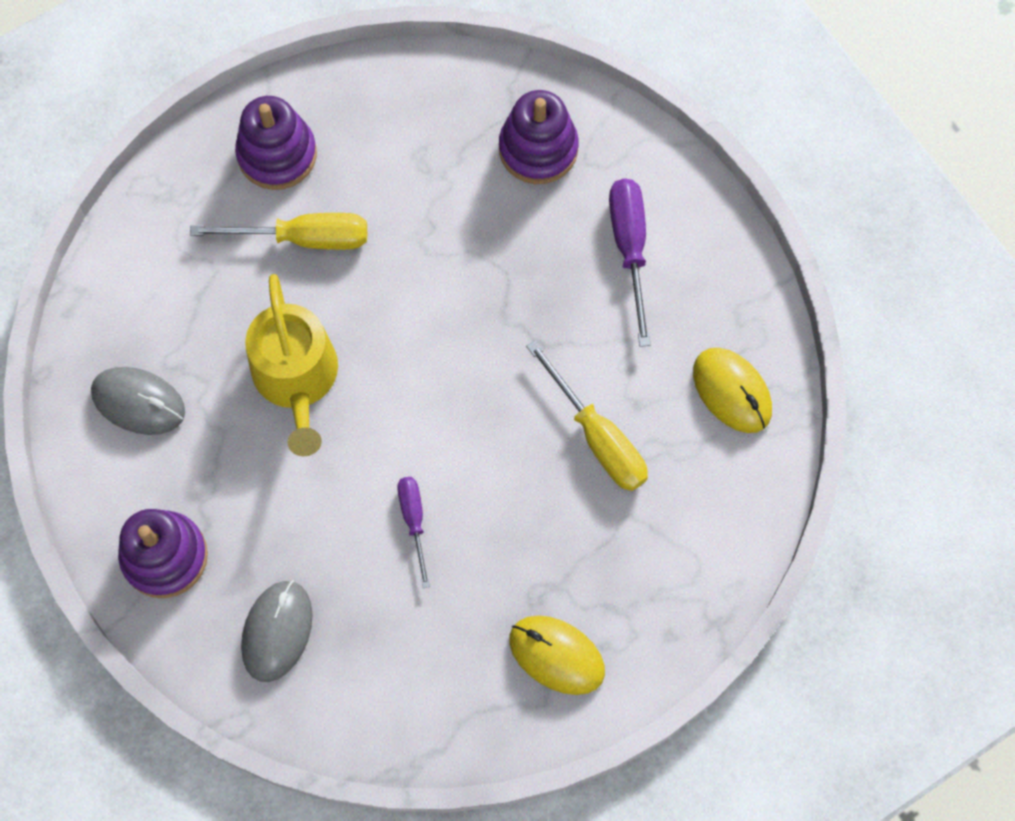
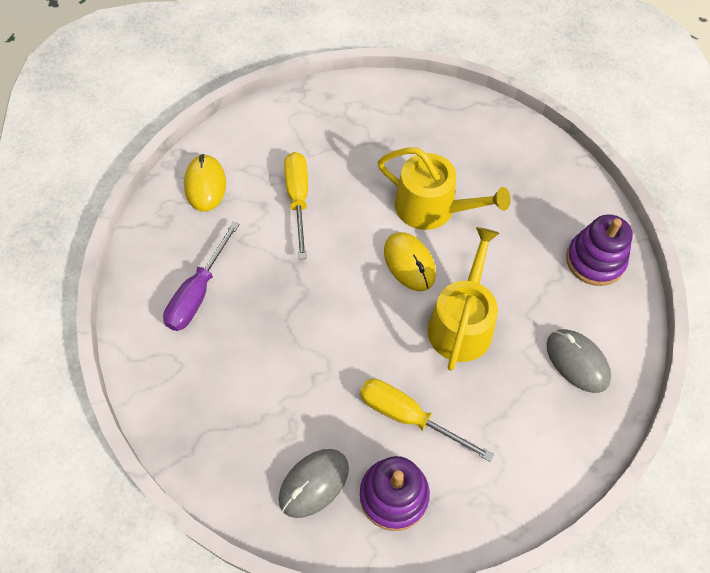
camera: 150 degrees left, 10 degrees down
grey mouse [241,580,313,682] -> grey mouse moved to [279,449,349,518]
purple screwdriver [397,477,430,588] -> yellow watering can [378,148,511,230]
purple stacking toy [499,90,579,184] -> none
yellow mouse [509,616,605,695] -> yellow mouse moved to [384,232,436,291]

